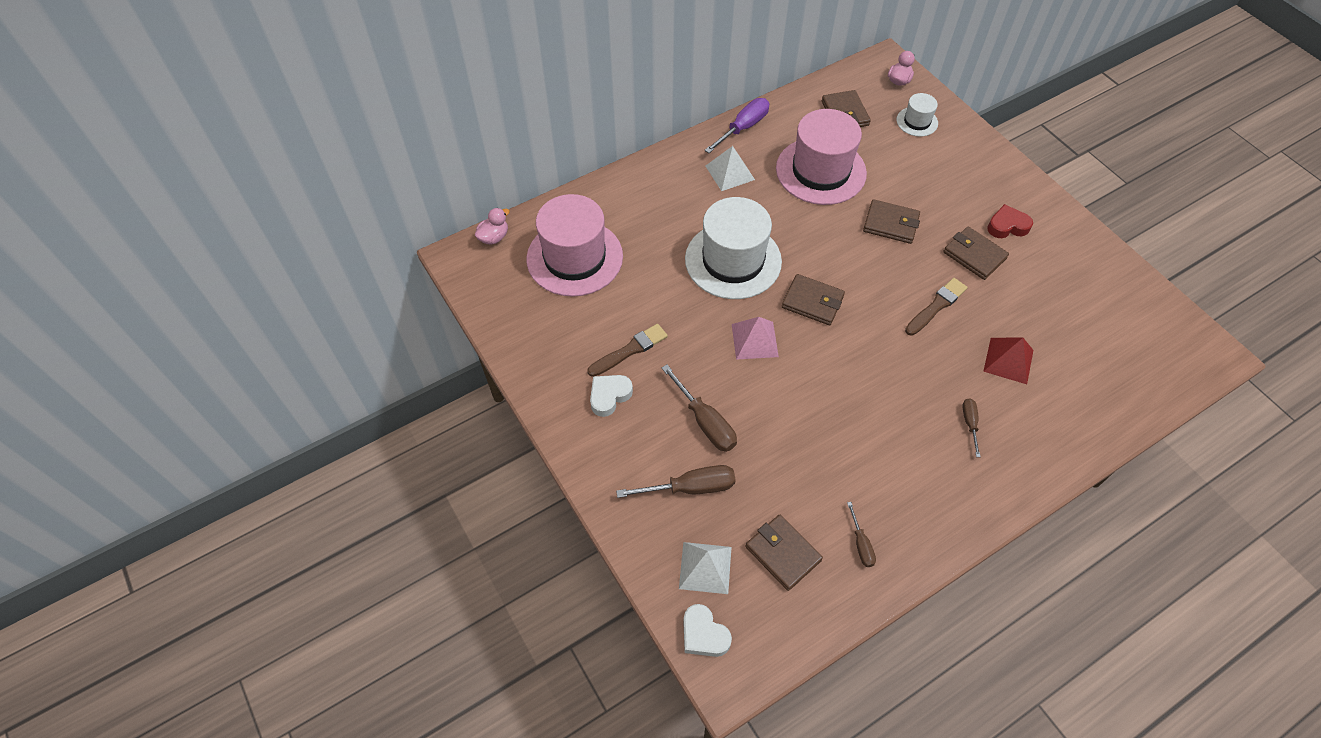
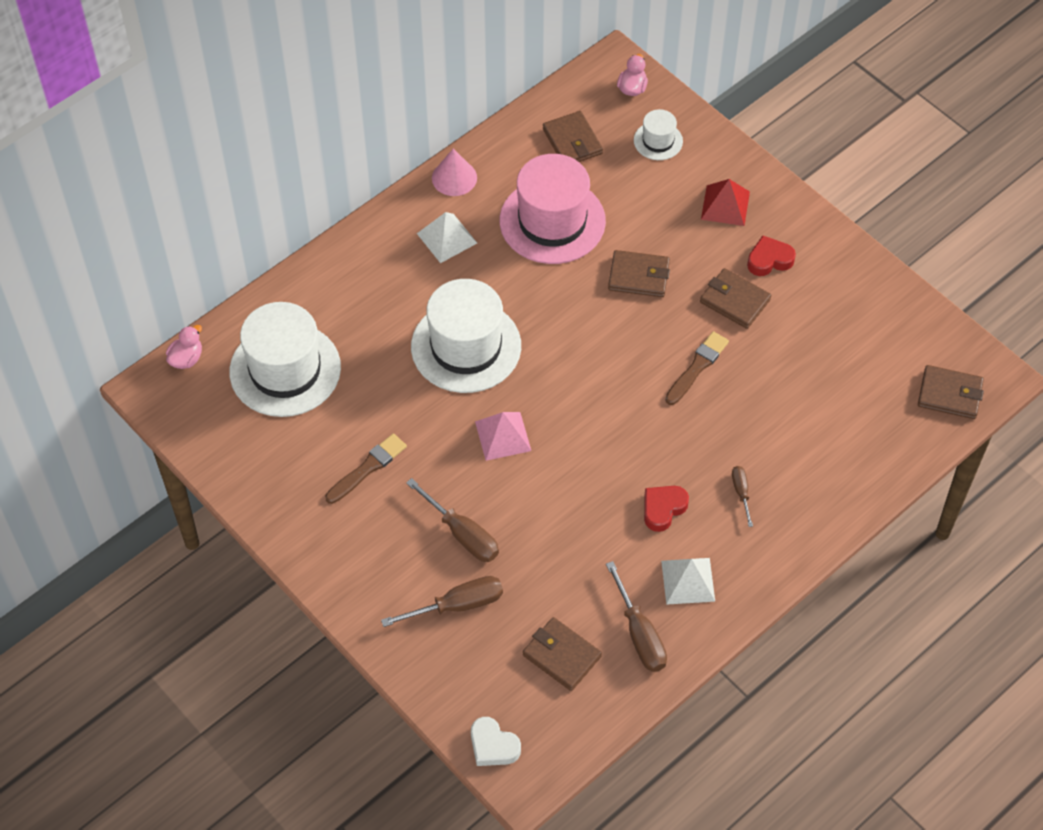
camera: 10 degrees left, 0 degrees up
pink hat [526,194,623,297] -> white hat [229,302,341,417]
white heart [590,375,633,417] -> none
white pyramid [679,542,732,594] -> white pyramid moved to [661,558,715,605]
purple screwdriver [705,98,769,153] -> pink cone [432,149,477,196]
brown wallet [782,274,845,325] -> brown wallet moved to [918,365,984,419]
brown screwdriver [847,502,876,567] -> brown screwdriver [606,561,667,672], size x1.78
red pyramid [983,338,1033,384] -> red pyramid moved to [701,179,750,226]
none -> red heart [644,486,689,532]

